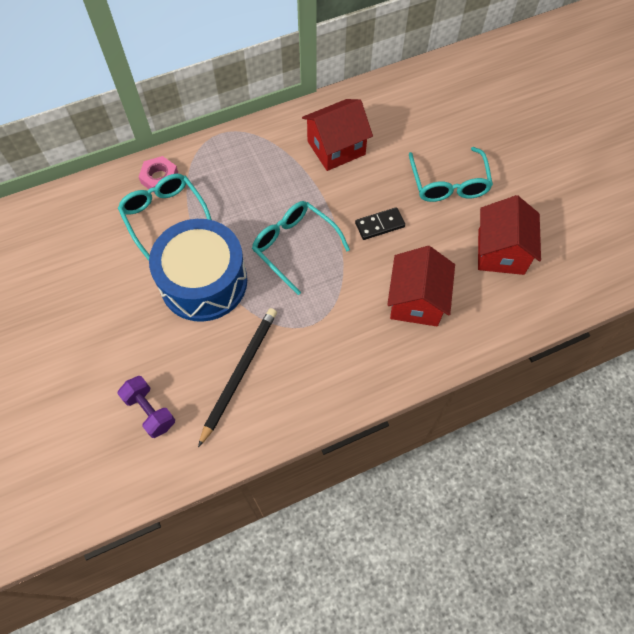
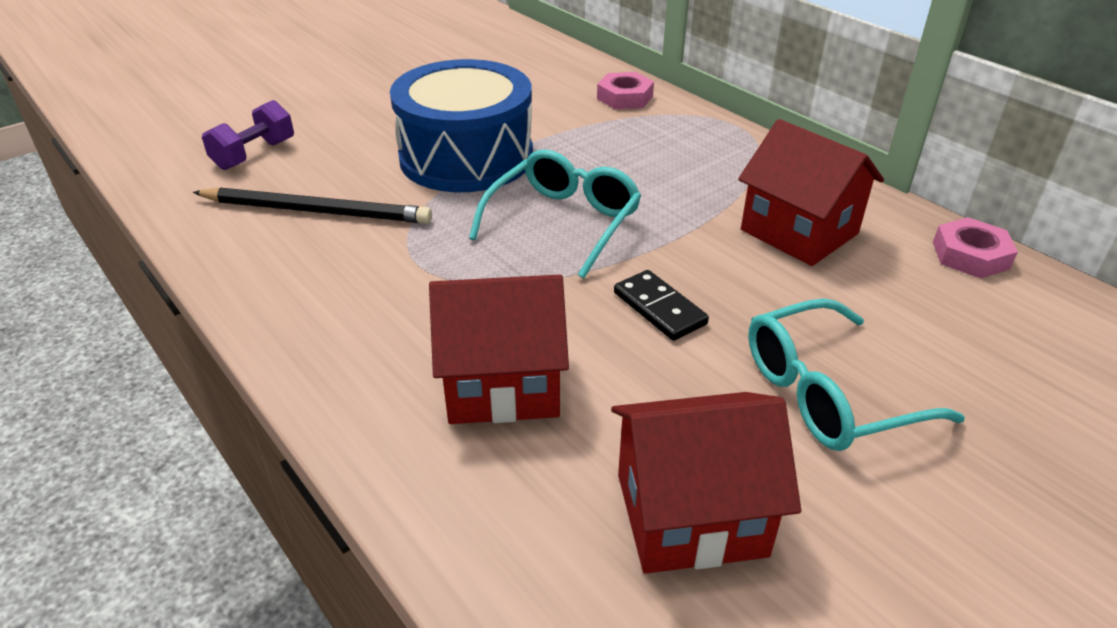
camera: 75 degrees right, 25 degrees down
turquoise glasses [118,174,212,261] -> none
none -> pink nut [933,217,1018,278]

